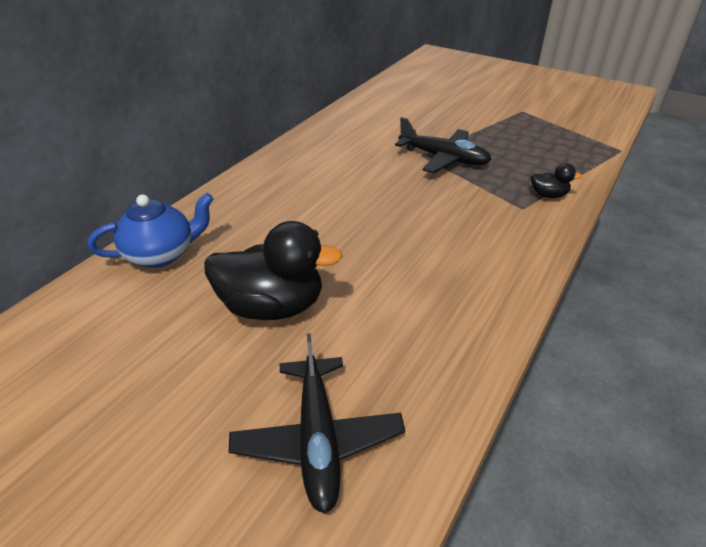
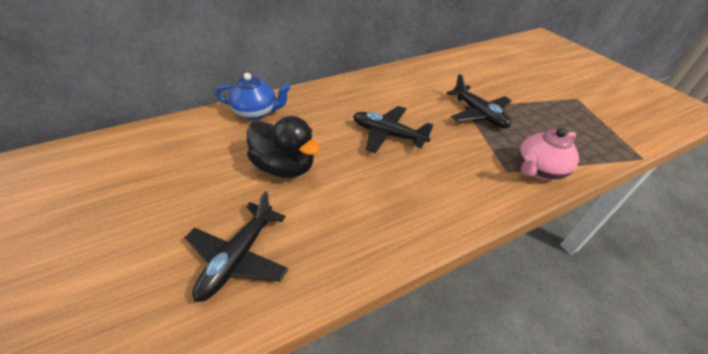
camera: 30 degrees right, 5 degrees up
black duck [531,163,582,198] -> pink teapot [519,128,579,180]
none -> black plane [353,106,434,153]

